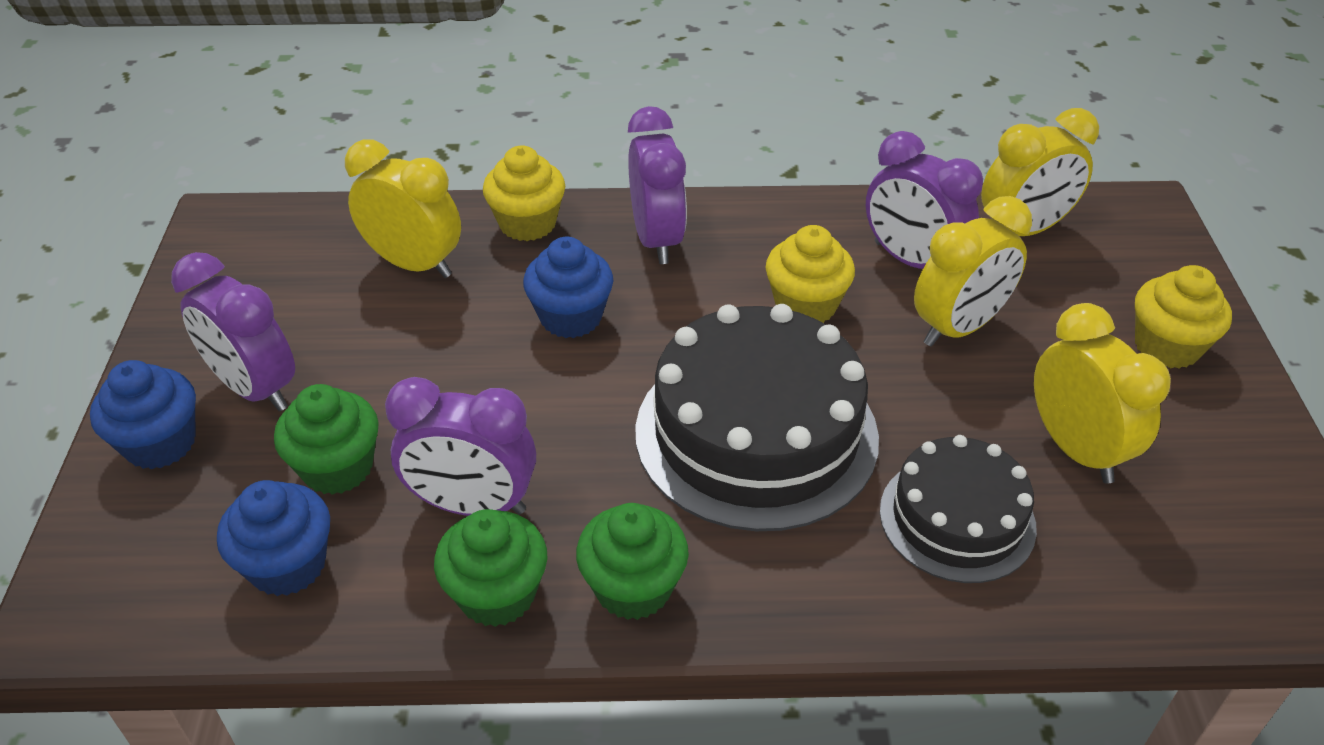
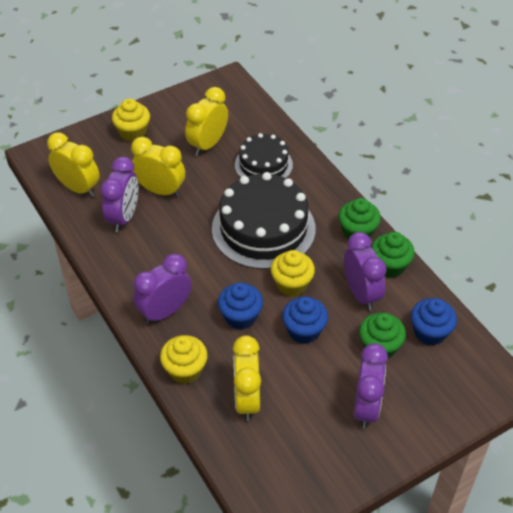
camera: 120 degrees left, 5 degrees up
blue cupcake [90,360,196,470] -> blue cupcake moved to [282,297,328,344]
yellow cupcake [766,225,855,323] -> yellow cupcake moved to [271,250,315,297]

